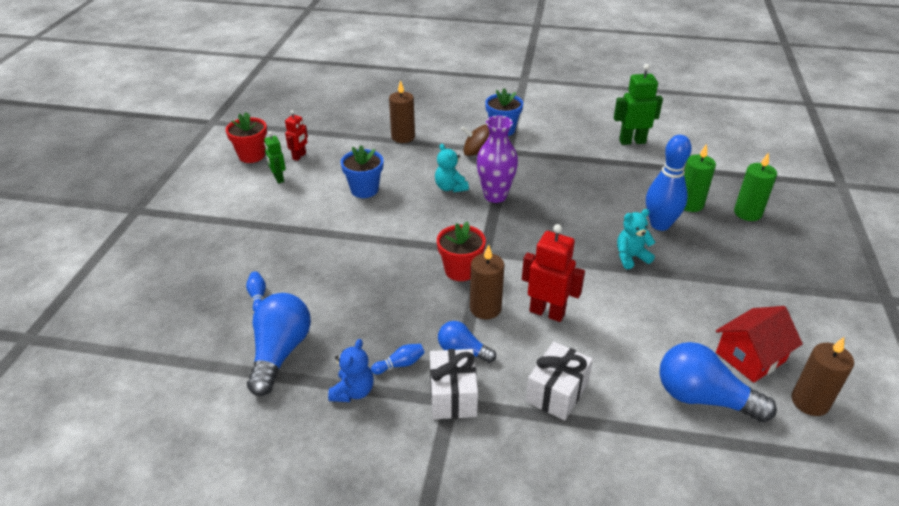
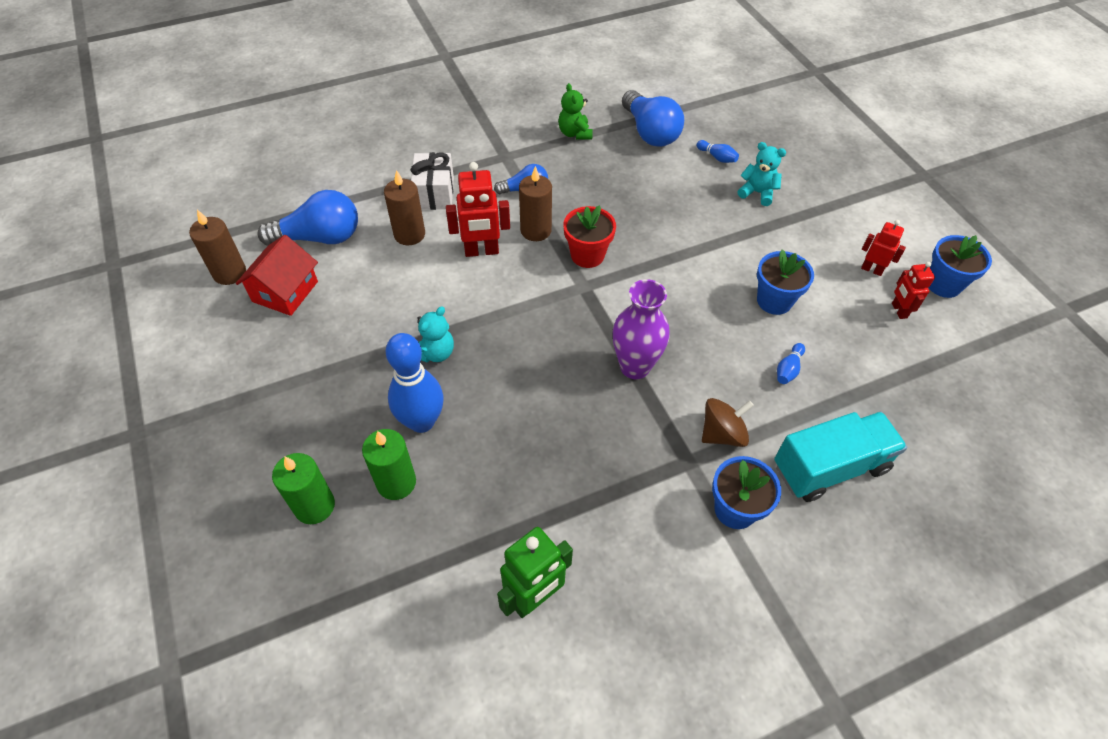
camera: 145 degrees right, 15 degrees up
red flower pot [226,112,267,163] -> blue flower pot [928,235,992,298]
green robot [264,132,286,183] -> red robot [861,220,906,276]
blue teddy bear [328,339,374,402] -> green teddy bear [558,83,593,140]
blue bowling pin [371,344,425,375] -> blue bowling pin moved to [777,343,805,384]
brown candle [389,80,415,143] -> brown candle moved to [384,170,425,245]
white gift [430,349,478,419] -> none
turquoise teddy bear [435,144,469,193] -> turquoise teddy bear moved to [738,142,786,206]
none -> turquoise truck [774,412,907,502]

